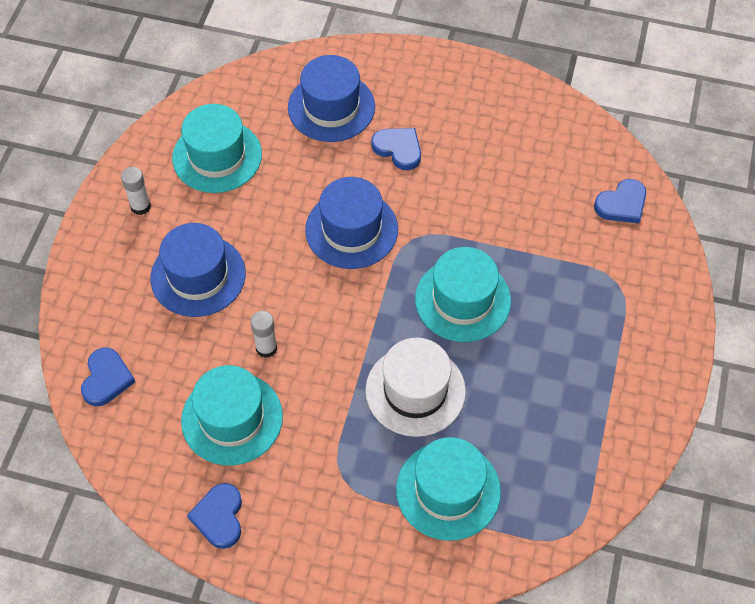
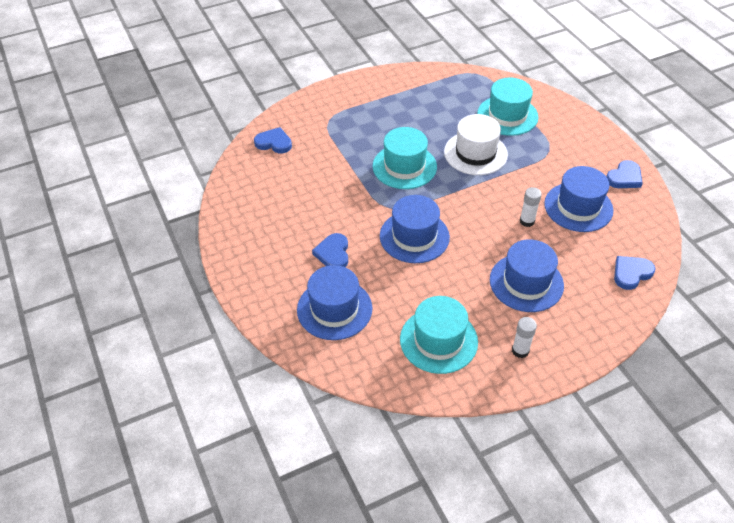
camera: 130 degrees left, 10 degrees down
turquoise hat [181,365,283,465] -> blue hat [544,166,613,232]

